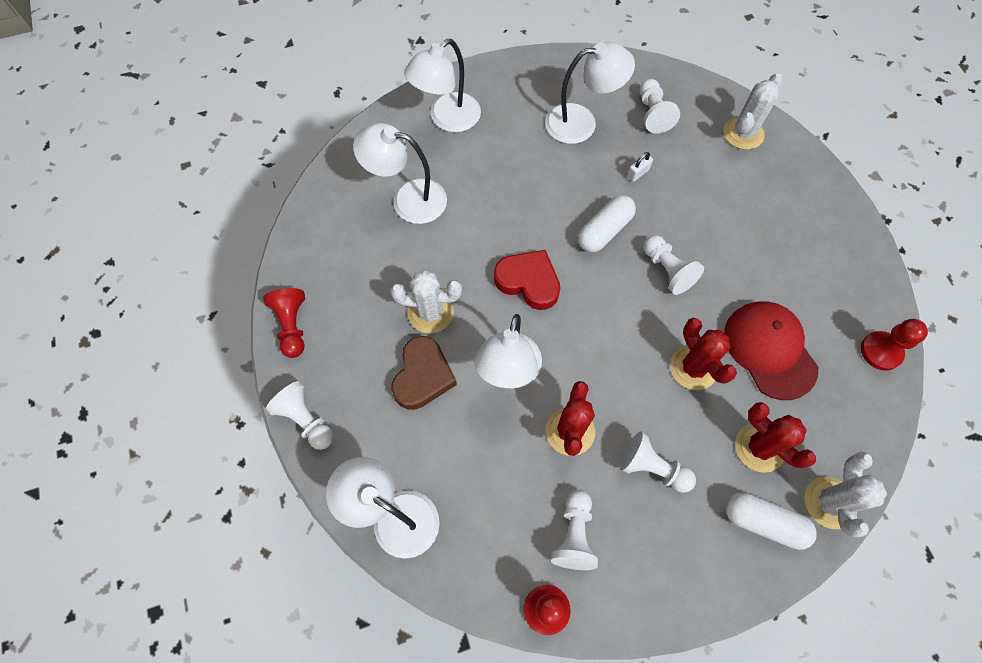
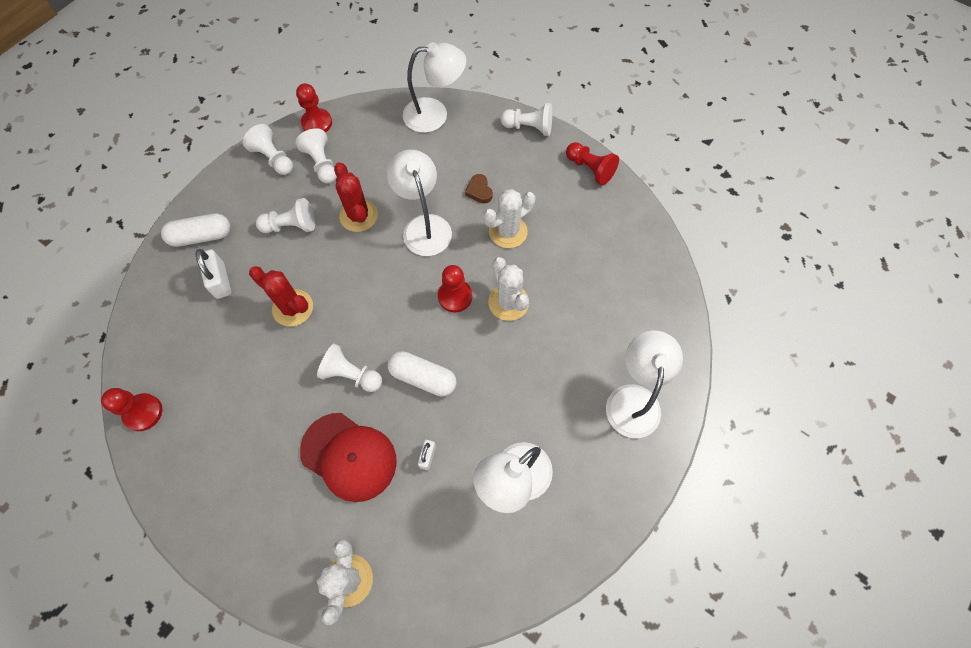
camera: 145 degrees right, 0 degrees up
white lamp [353,123,447,224] -> none
brown heart [391,336,457,410] -> brown heart [465,174,493,204], size x0.55
red heart [494,250,560,310] -> red pawn [438,265,472,312]
white capsule [578,195,636,253] -> white capsule turned 75 degrees counterclockwise [388,351,456,397]
white pawn [640,79,680,134] -> white pawn moved to [243,124,293,175]
red cap [724,302,818,400] -> red cap moved to [300,413,397,502]
red cactus [735,402,816,473] -> white padlock [195,249,231,299]
white cactus [804,452,887,537] -> white cactus moved to [488,257,529,321]

